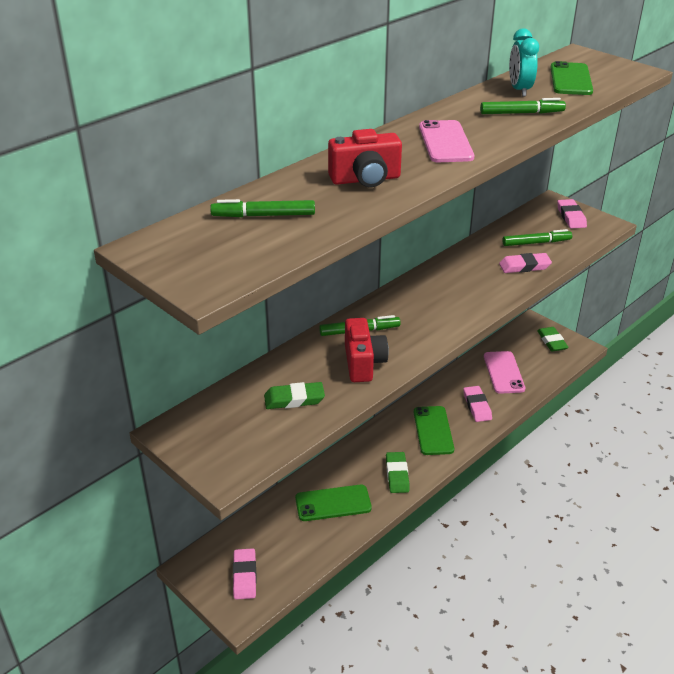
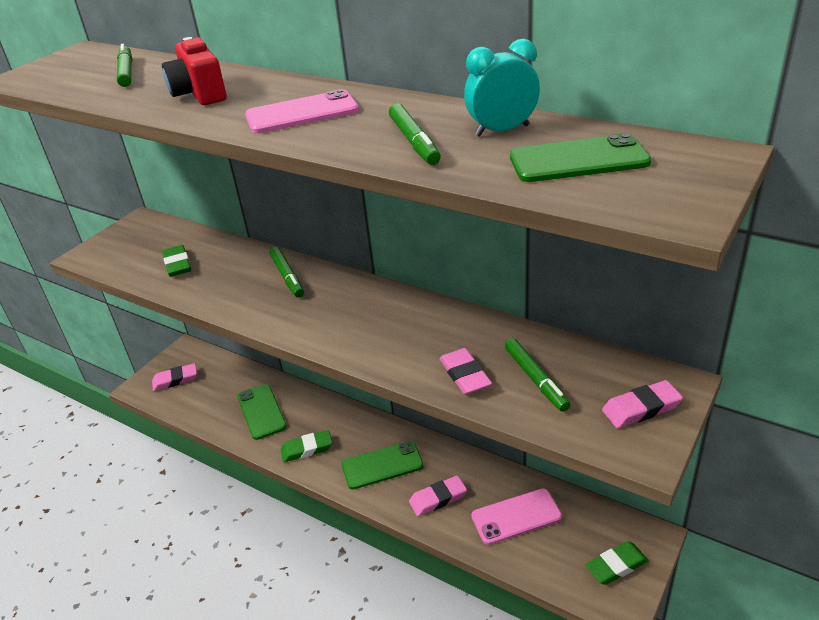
camera: 80 degrees right, 0 degrees up
red camera [345,318,389,382] -> none

